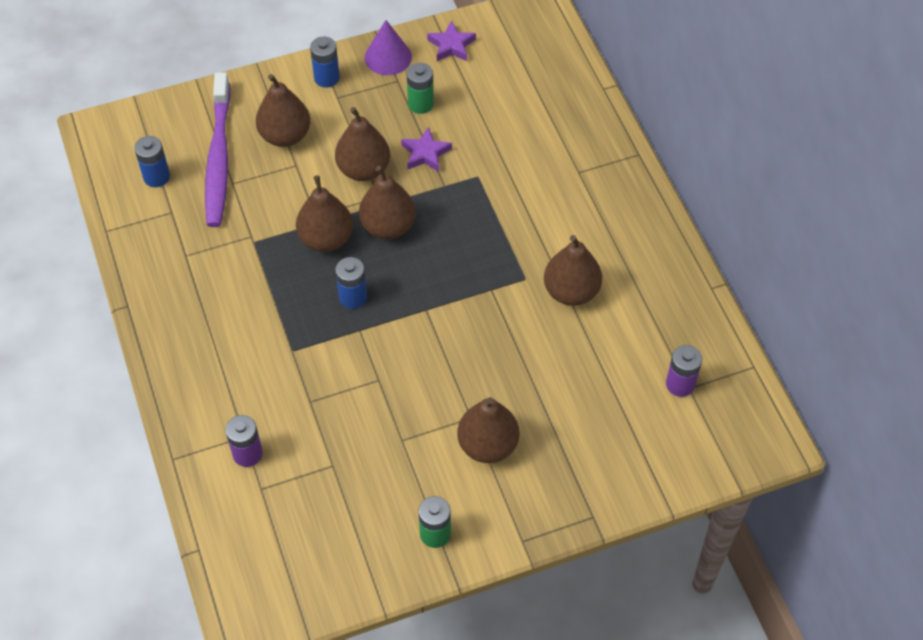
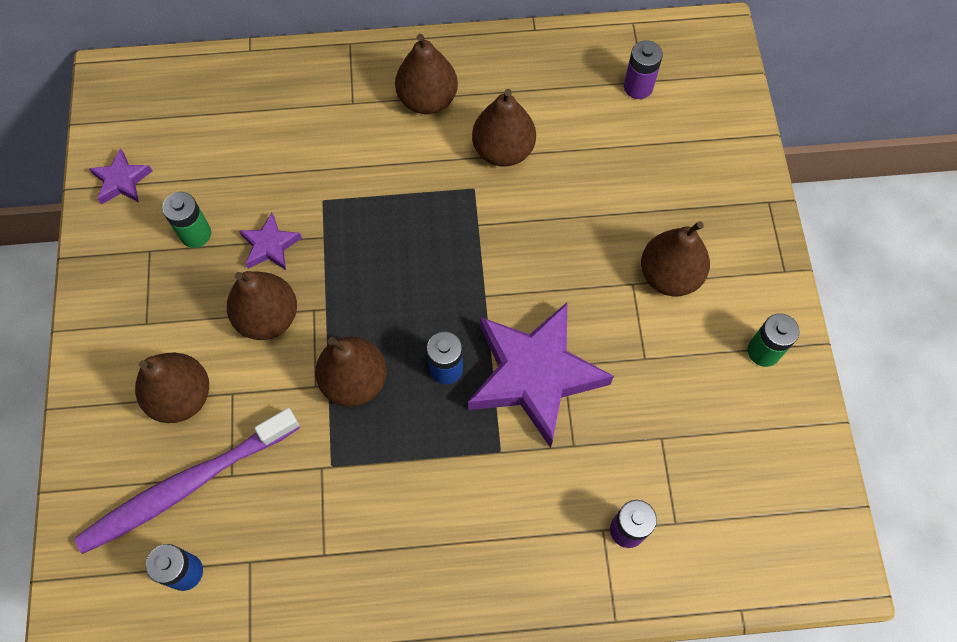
camera: 75 degrees left, 10 degrees up
purple toothbrush [205,72,231,227] -> purple toothbrush turned 135 degrees clockwise [74,408,300,554]
blue battery [310,36,340,88] -> none
brown pear [359,166,416,239] -> brown pear moved to [395,34,458,114]
purple cone [365,20,412,75] -> none
none -> purple star [468,303,614,448]

